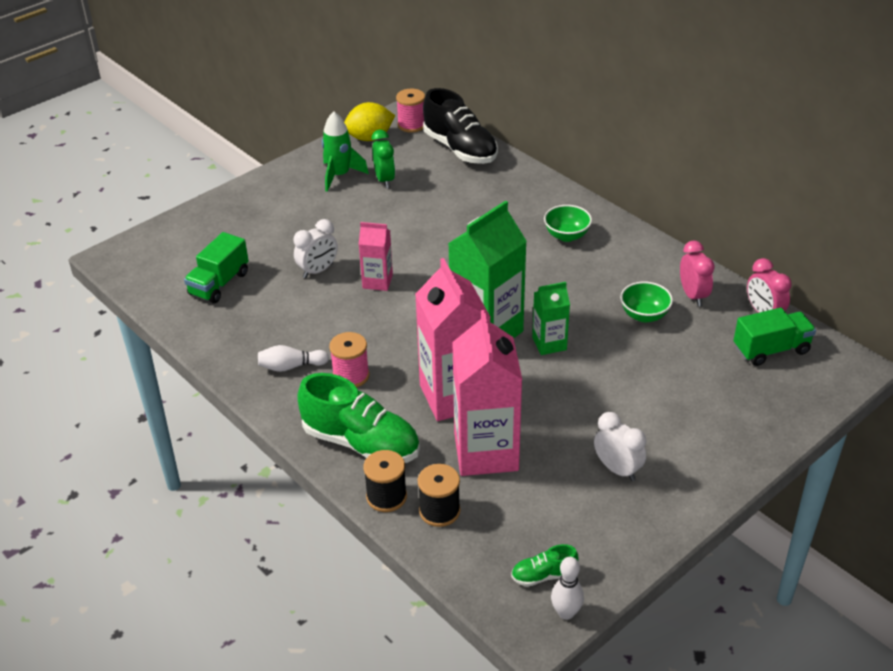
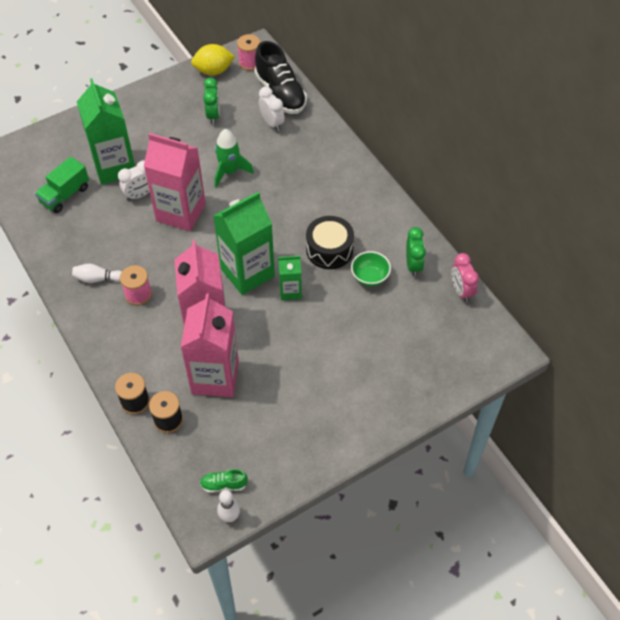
camera: 10 degrees right, 15 degrees up
green shoe [297,373,420,463] -> none
green rocket [322,112,369,192] -> green rocket moved to [215,129,254,188]
pink carton [359,222,393,291] -> pink carton [144,133,206,231], size x1.93
green bowl [544,205,592,242] -> none
white clock [594,412,646,481] -> white clock moved to [259,87,285,131]
pink clock [680,241,715,306] -> green clock [406,227,426,277]
green truck [734,308,816,366] -> none
none -> green carton [77,78,135,185]
none -> black drum [306,216,354,269]

